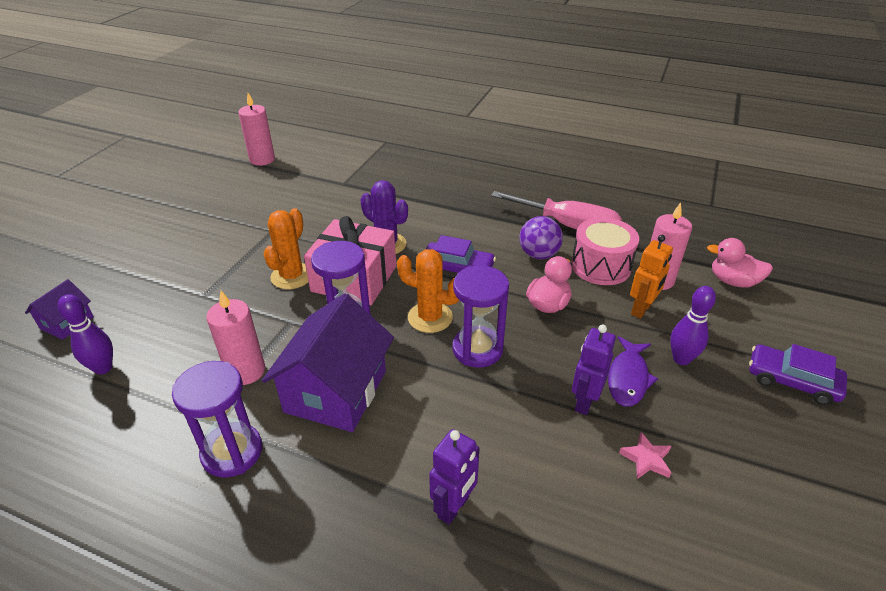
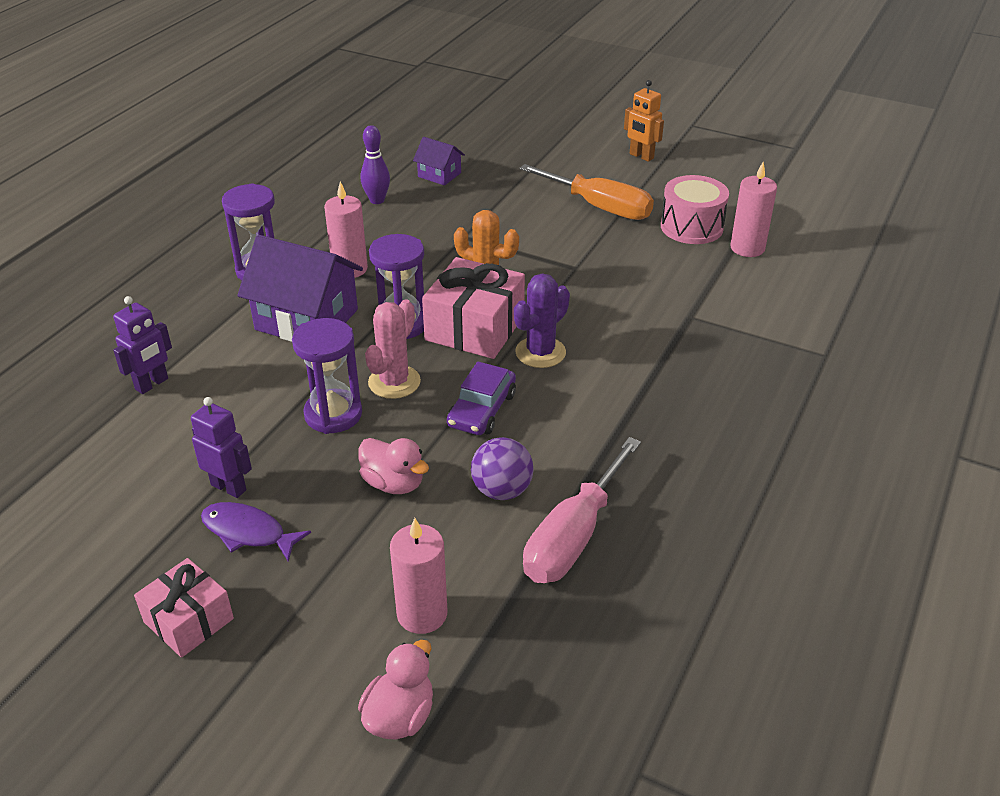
camera: 95 degrees right, 0 degrees up
orange cactus [397,249,459,333] -> pink cactus [365,299,421,399]
purple robot [429,429,479,525] -> purple robot turned 90 degrees counterclockwise [113,296,172,394]
pink drum [571,218,639,285] -> pink drum moved to [661,175,729,244]
pink star [619,432,672,479] -> none
orange robot [630,235,673,319] -> orange robot moved to [624,80,664,162]
purple bowling pin [670,286,716,365] -> none
purple car [749,344,847,405] -> none
none -> pink gift [134,558,234,658]
none -> orange screwdriver [519,164,654,220]

